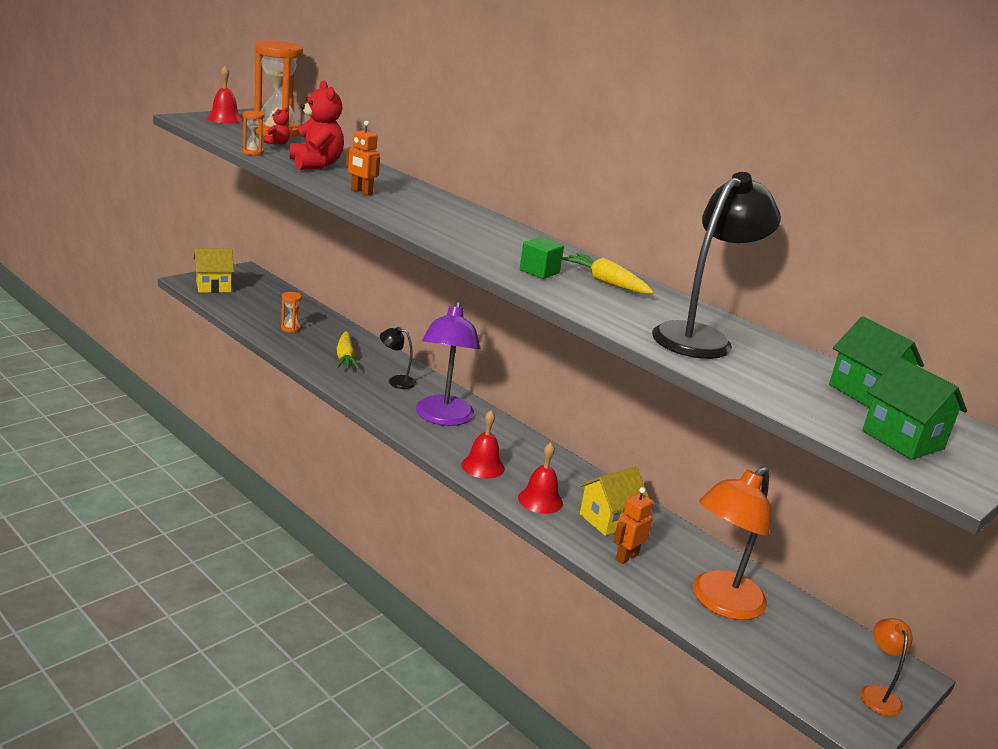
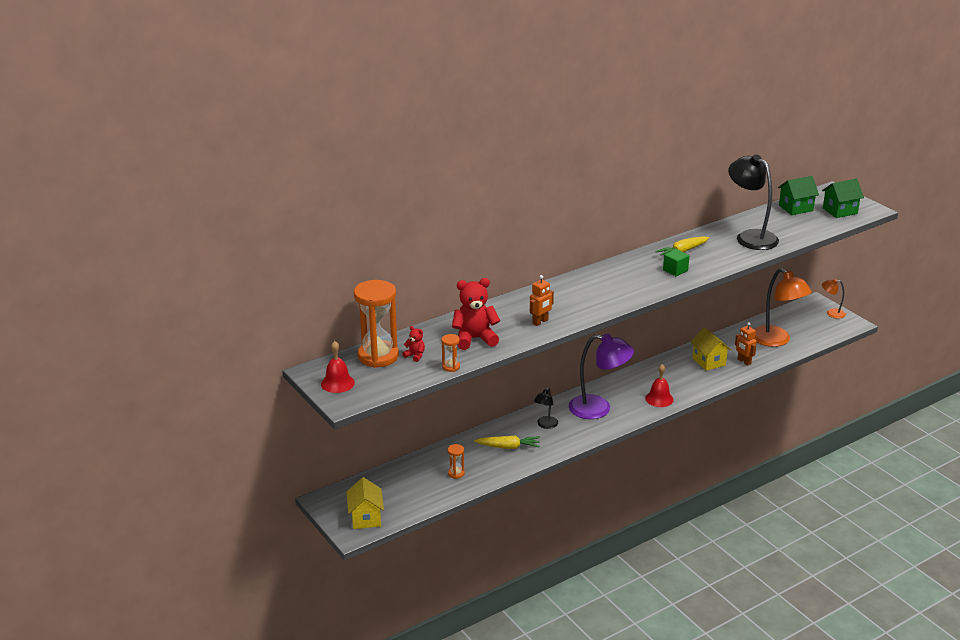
camera: 75 degrees left, 5 degrees up
red bell [518,442,563,514] -> none

